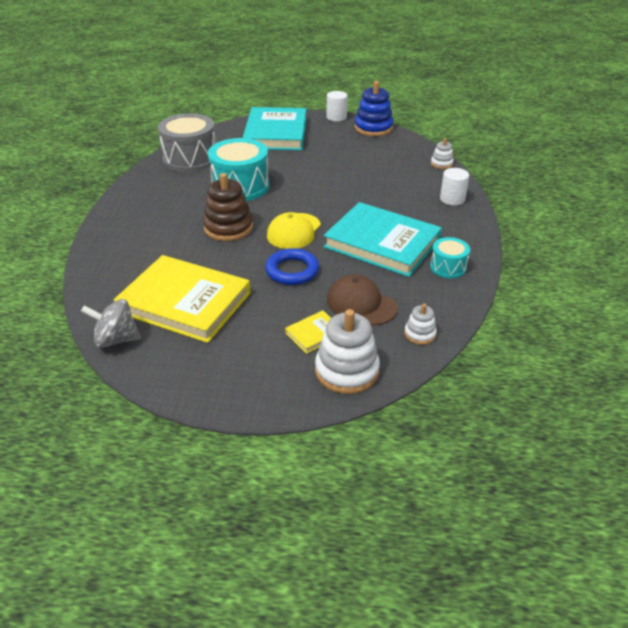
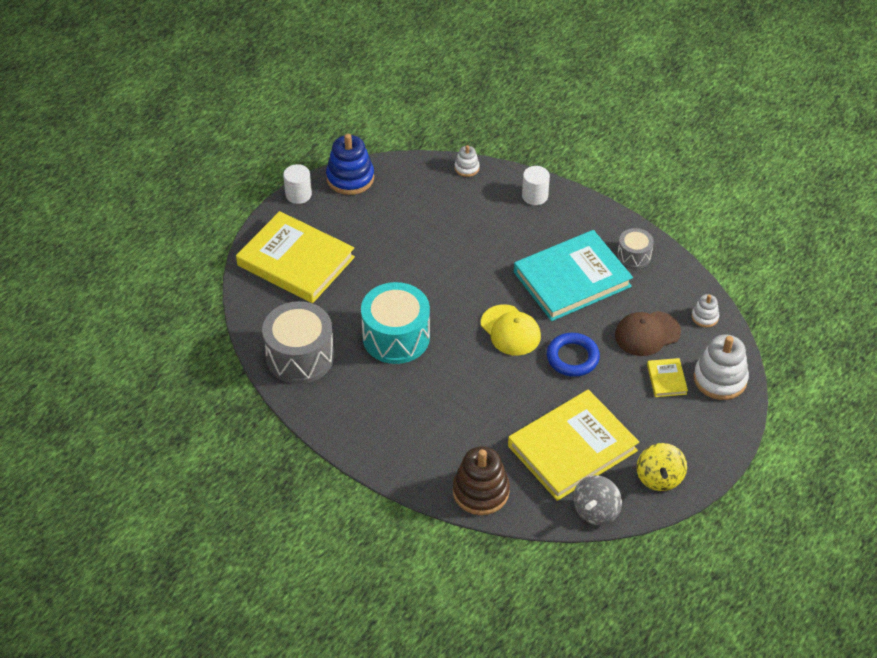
camera: 60 degrees left, 10 degrees up
brown stacking toy [203,173,253,241] -> brown stacking toy moved to [453,446,510,515]
turquoise book [243,107,307,150] -> yellow book [236,211,355,303]
turquoise drum [430,237,470,278] -> grey drum [617,228,654,269]
none -> yellow spinning top [637,443,687,491]

